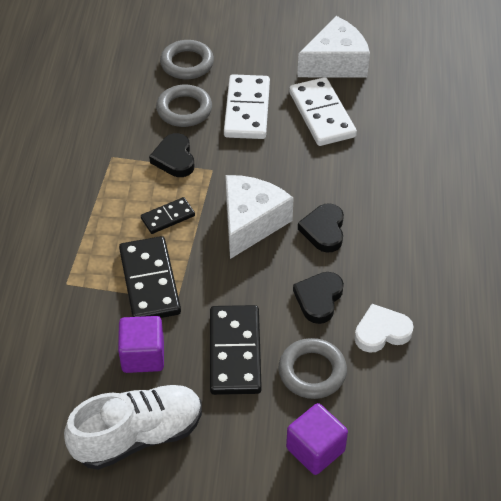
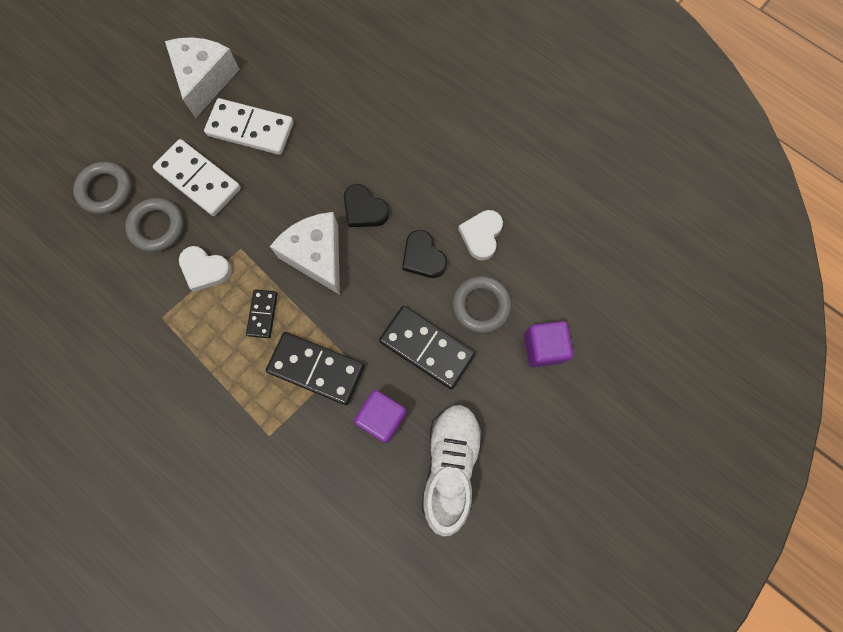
camera: 55 degrees left, 25 degrees up
black heart [149,133,194,177] -> white heart [179,246,232,292]

